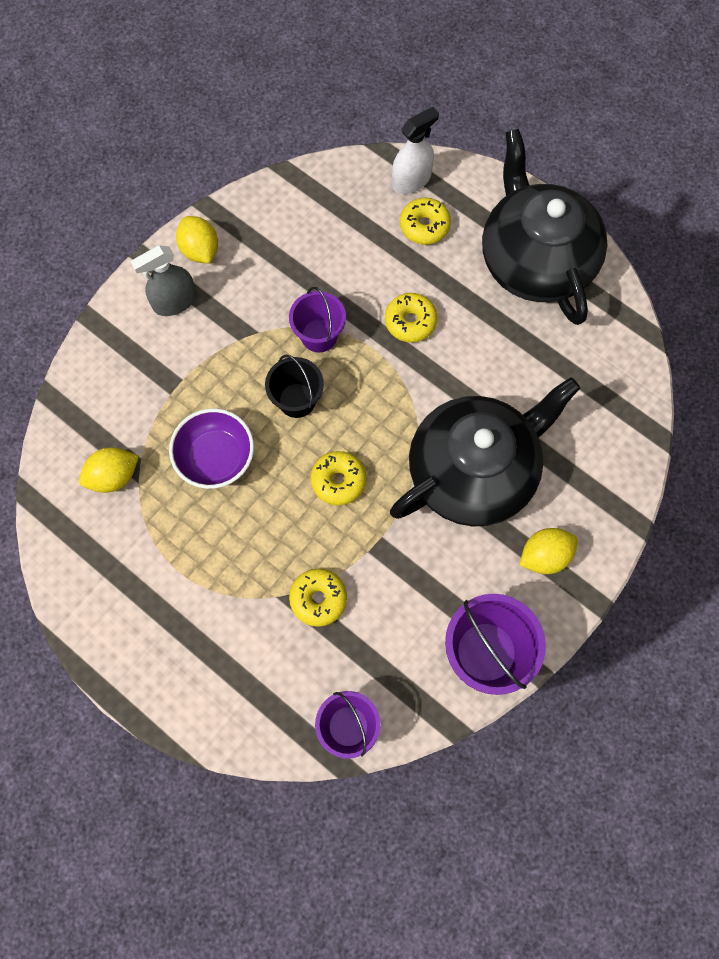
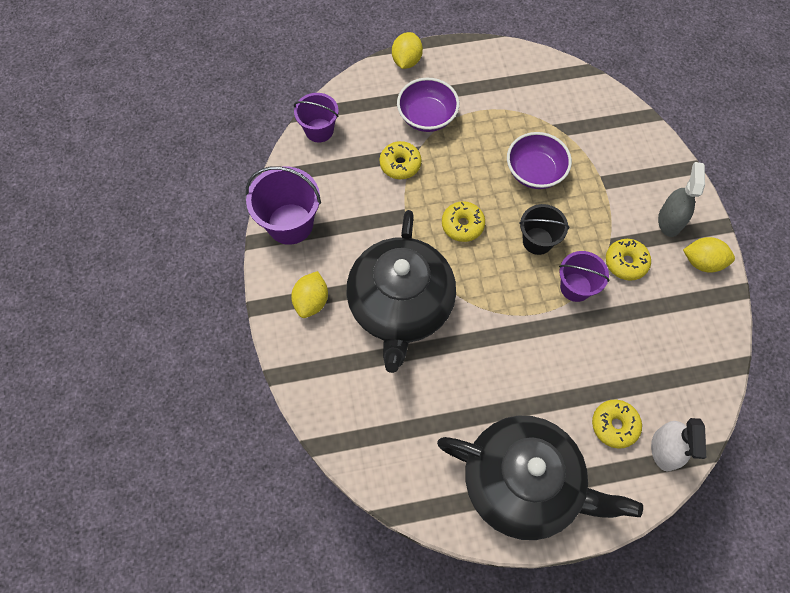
camera: 130 degrees right, 5 degrees down
yellow lemon [79,447,139,493] -> yellow lemon moved to [392,32,423,69]
yellow donut [385,293,437,342] -> yellow donut moved to [606,239,651,281]
none -> purple bowl [397,78,459,132]

